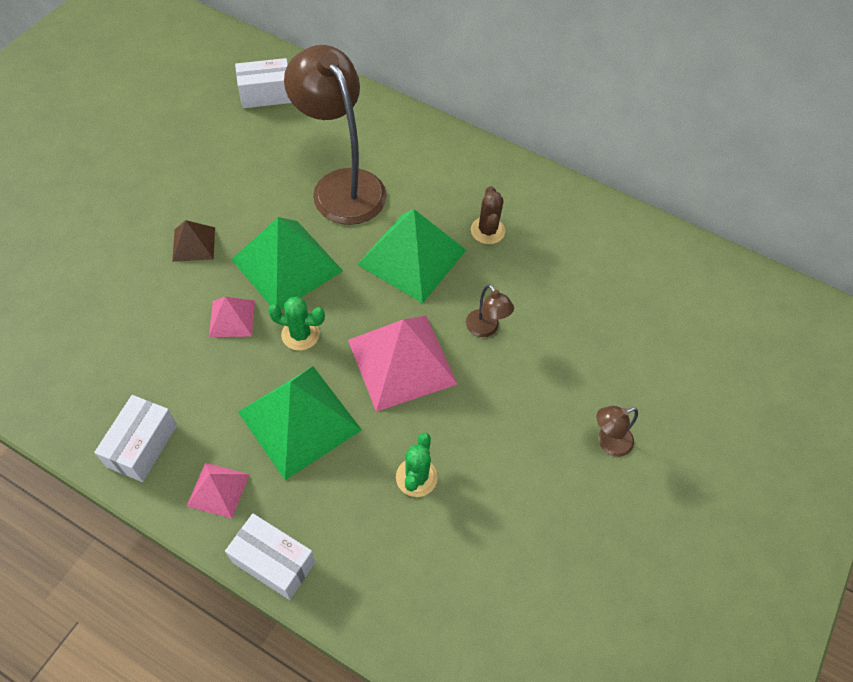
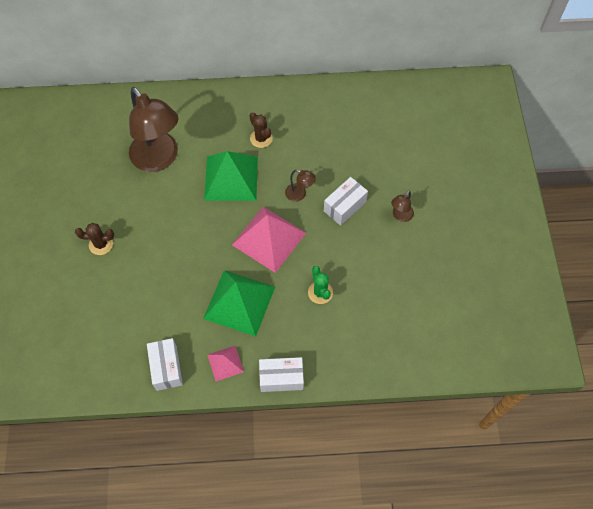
camera: 30 degrees left, 5 degrees up
brown pyramid [172,220,215,262] -> brown cactus [75,223,114,255]
pink pyramid [209,297,255,337] -> none
green pyramid [231,217,343,310] -> none
white box [235,58,292,108] -> white box moved to [324,177,368,226]
green cactus [268,297,325,351] -> none
brown lamp [284,45,387,225] -> brown lamp turned 150 degrees counterclockwise [129,87,178,172]

